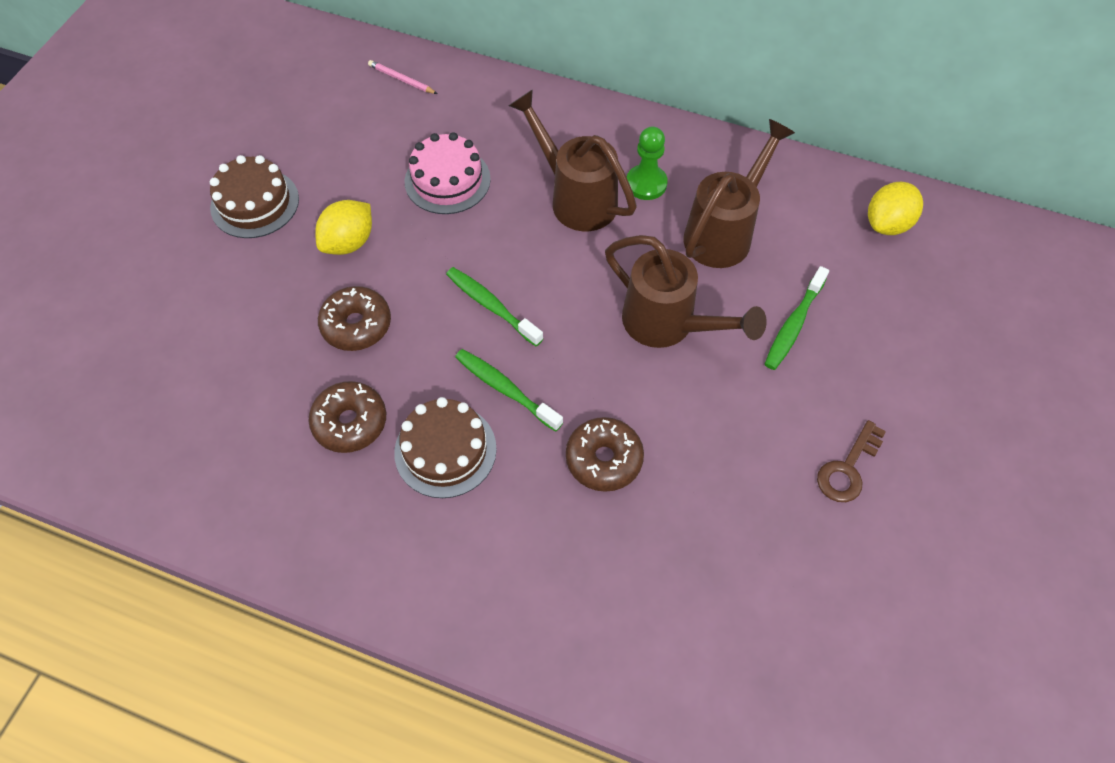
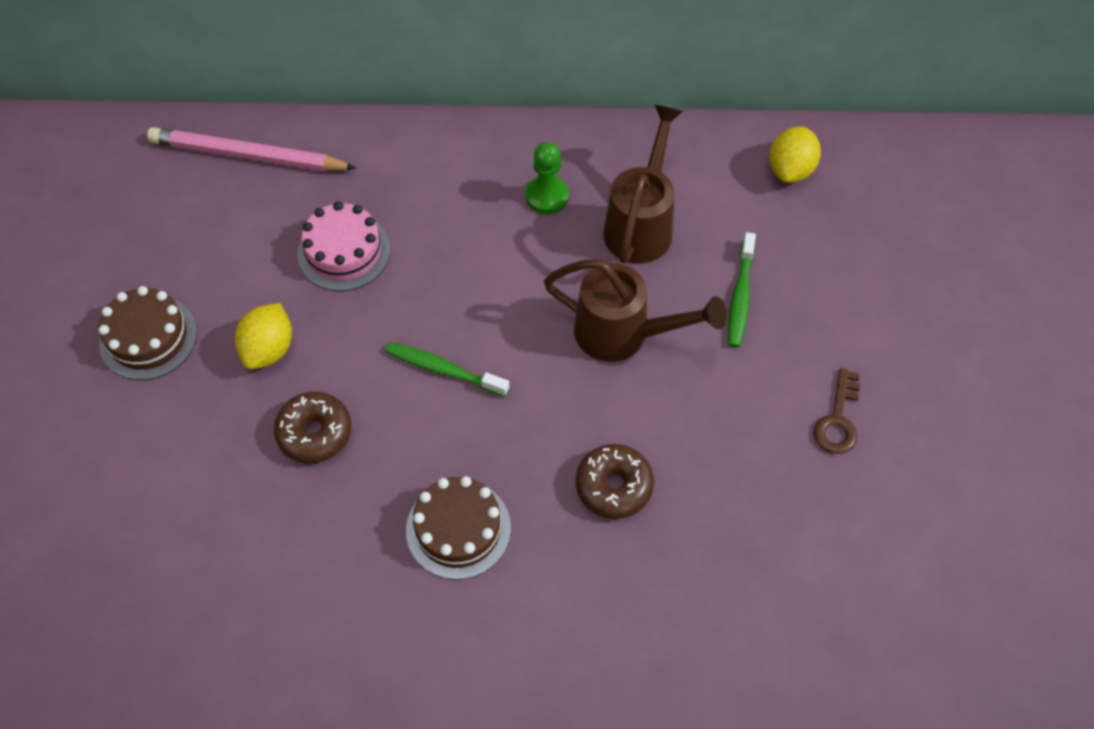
camera: 20 degrees left, 0 degrees up
brown donut [308,381,386,453] -> none
pink pencil [368,60,437,94] -> pink pencil [147,127,356,171], size x2.32
green toothbrush [455,349,563,431] -> none
brown watering can [509,89,637,231] -> none

